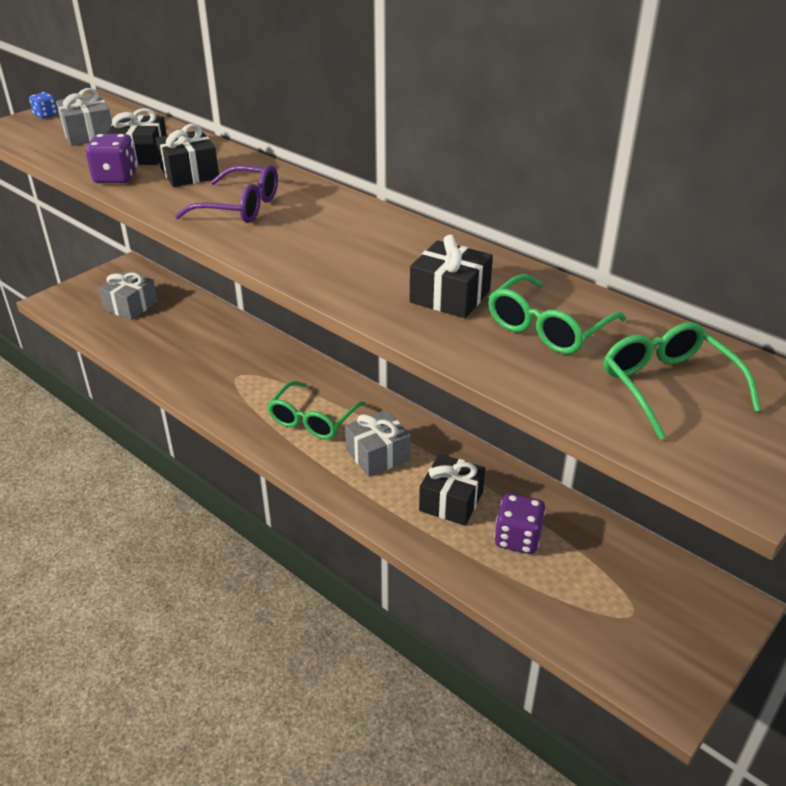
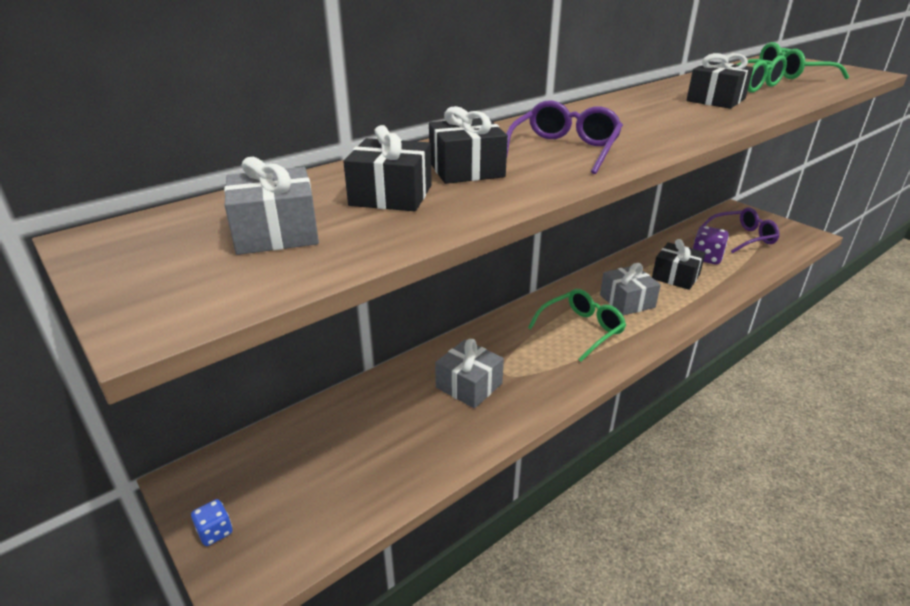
camera: 80 degrees left, 5 degrees down
blue dice [29,92,58,118] -> blue dice moved to [191,499,232,546]
purple dice [85,134,137,183] -> none
grey gift [98,271,158,320] -> grey gift moved to [435,339,504,408]
green glasses [267,381,366,439] -> green glasses turned 75 degrees counterclockwise [528,289,626,362]
none -> purple glasses [699,208,780,254]

